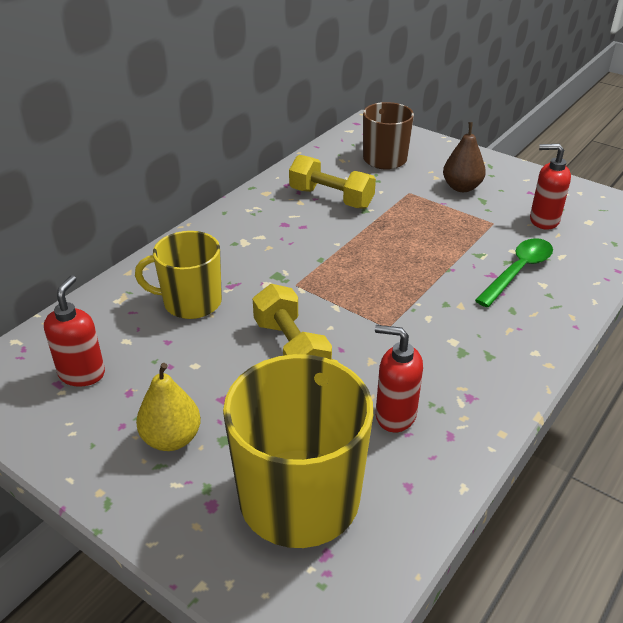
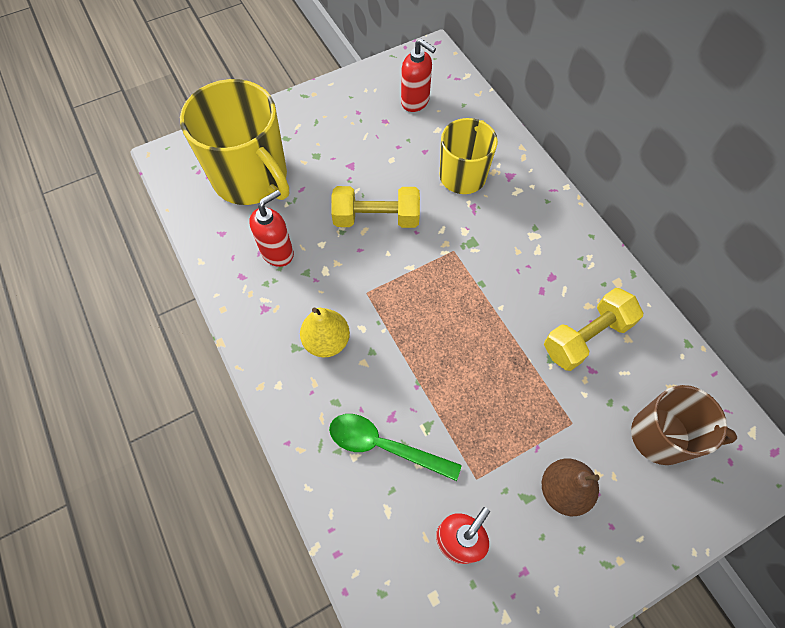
camera: 115 degrees right, 25 degrees up
yellow pear [136,363,201,451] -> yellow pear moved to [300,307,350,357]
green spoon [475,238,553,307] -> green spoon turned 135 degrees clockwise [329,414,462,481]

